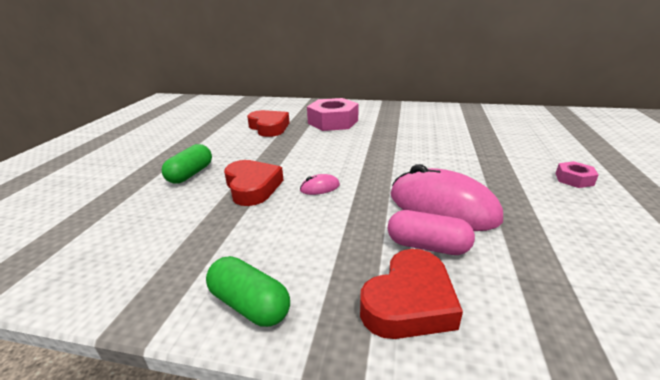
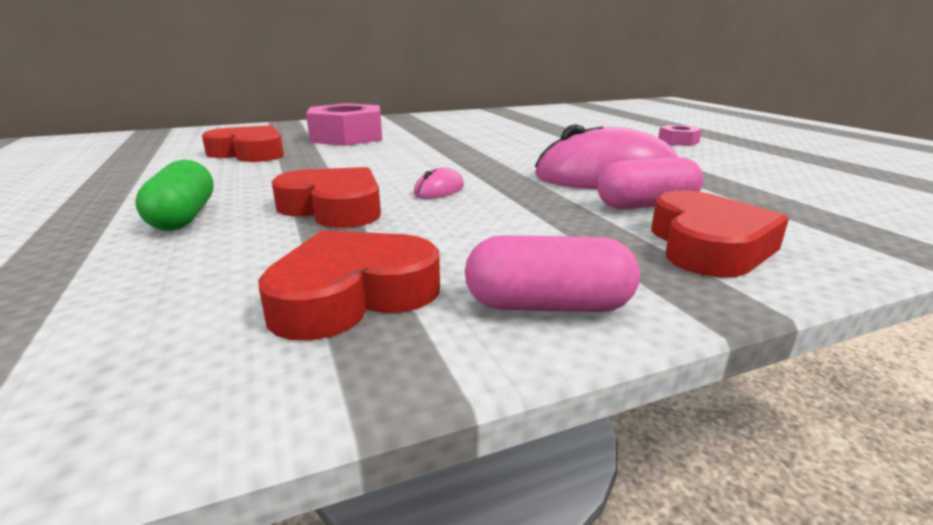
camera: 35 degrees left, 5 degrees down
green capsule [206,256,290,327] -> pink capsule [465,235,640,312]
none -> red heart [258,230,440,340]

